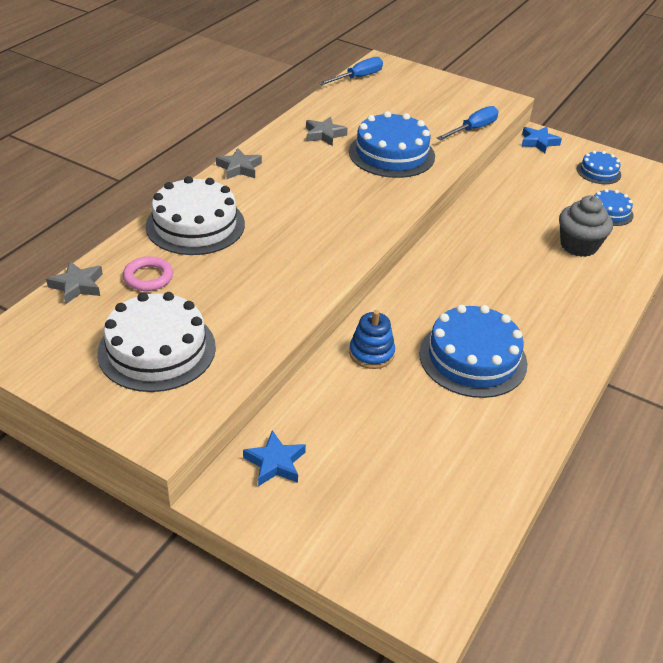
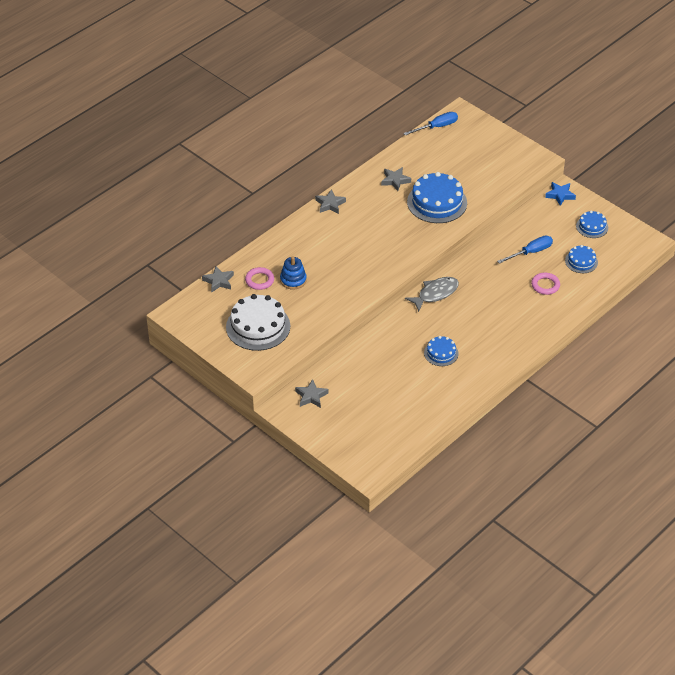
camera: 15 degrees right, 5 degrees up
white cake [145,176,245,255] -> none
blue star [243,430,306,486] -> grey star [295,379,329,408]
blue stacking toy [349,310,395,369] -> blue stacking toy moved to [280,256,307,290]
blue cake [419,305,527,398] -> blue cake [424,336,458,366], size x0.54
blue screwdriver [437,106,499,140] -> blue screwdriver moved to [497,235,553,264]
grey cupcake [559,195,613,257] -> pink ring [531,273,560,295]
none -> grey fish [405,277,459,312]

